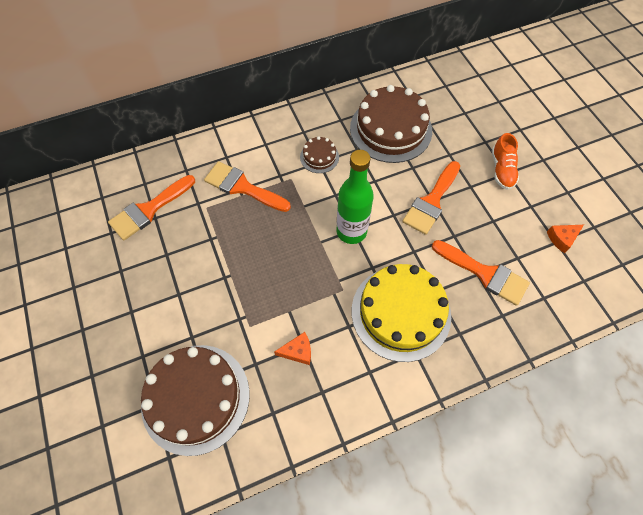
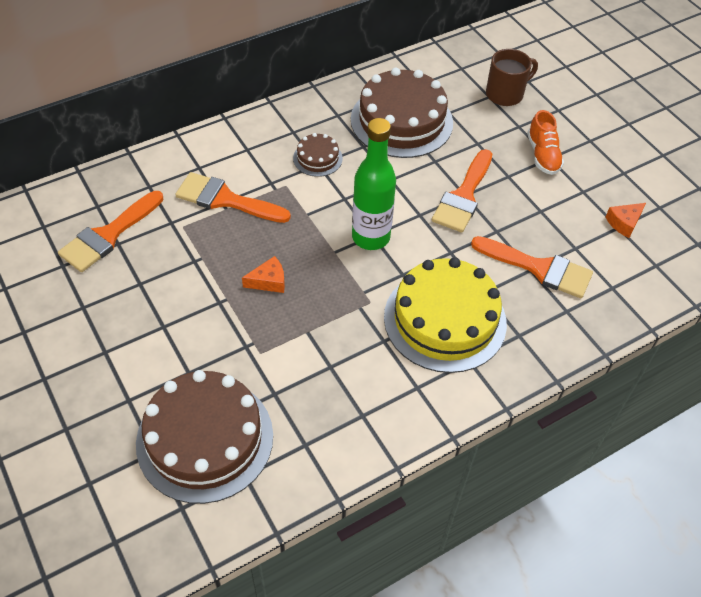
camera: 10 degrees left, 10 degrees down
orange cheese [274,332,311,365] -> orange cheese moved to [242,256,285,293]
none -> brown mug [486,49,538,106]

